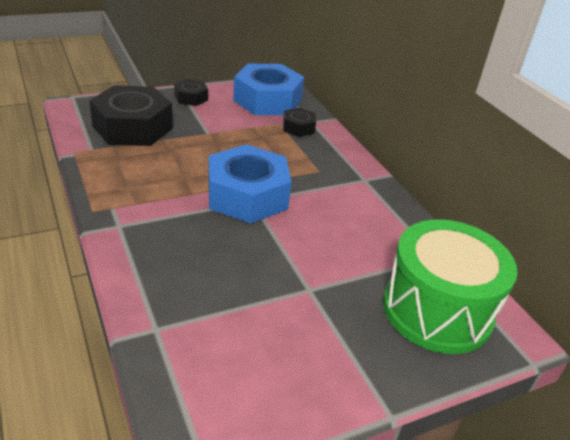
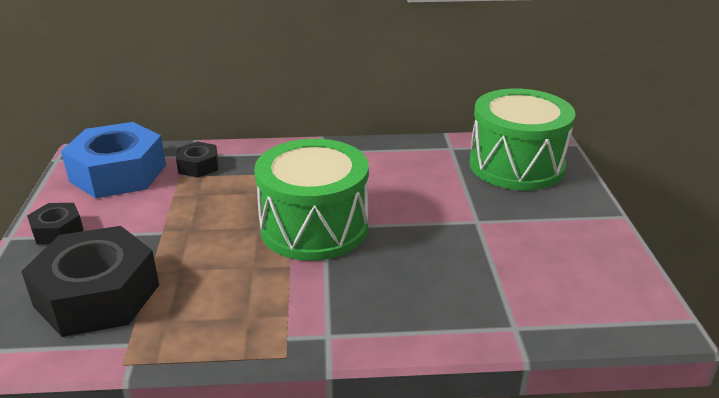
camera: 65 degrees left, 5 degrees down
blue nut [208,144,291,224] -> green drum [254,139,369,261]

